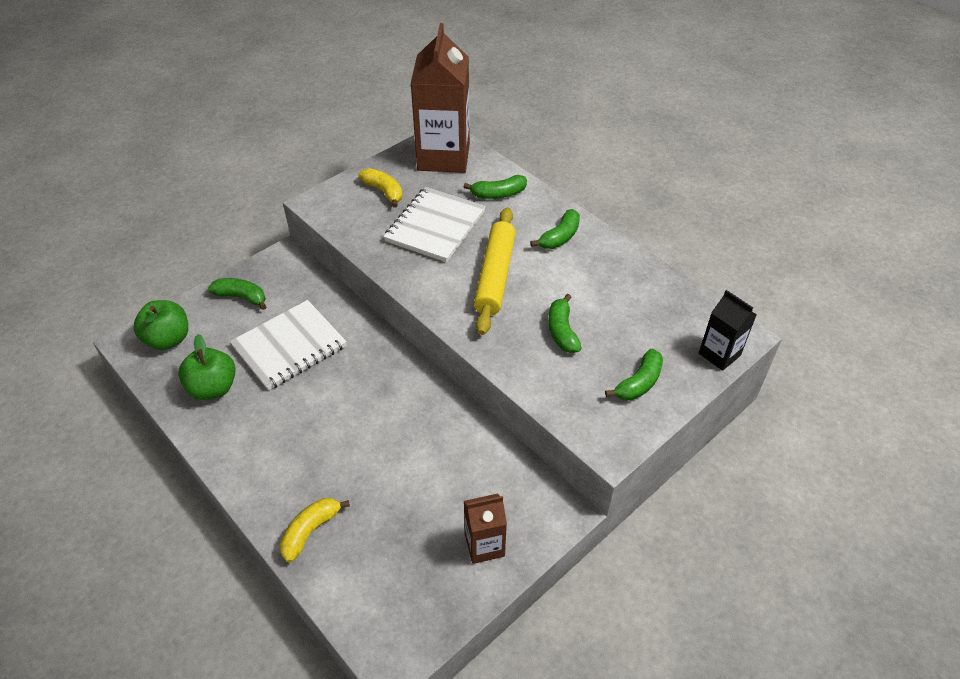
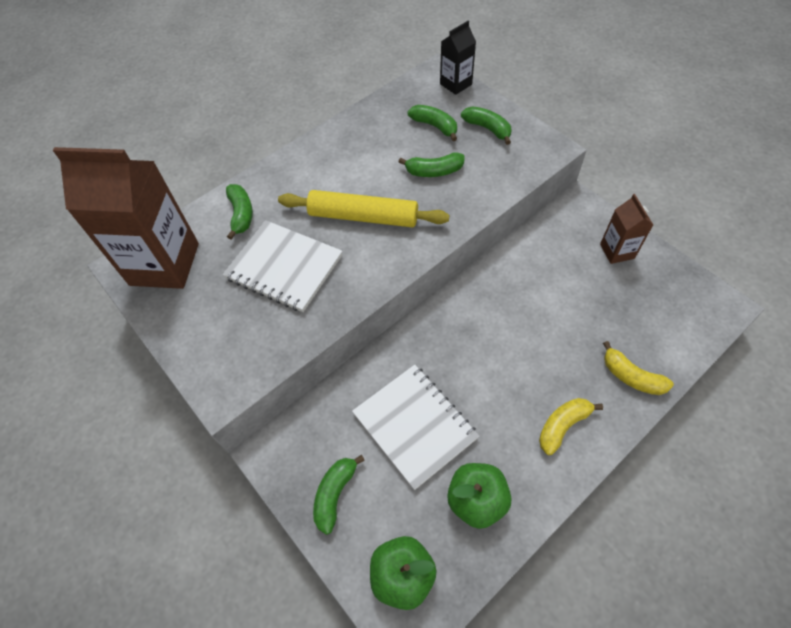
camera: 85 degrees left, 10 degrees up
yellow banana [358,168,402,208] -> yellow banana moved to [539,398,603,455]
green banana [530,209,580,249] -> green banana moved to [408,105,457,141]

